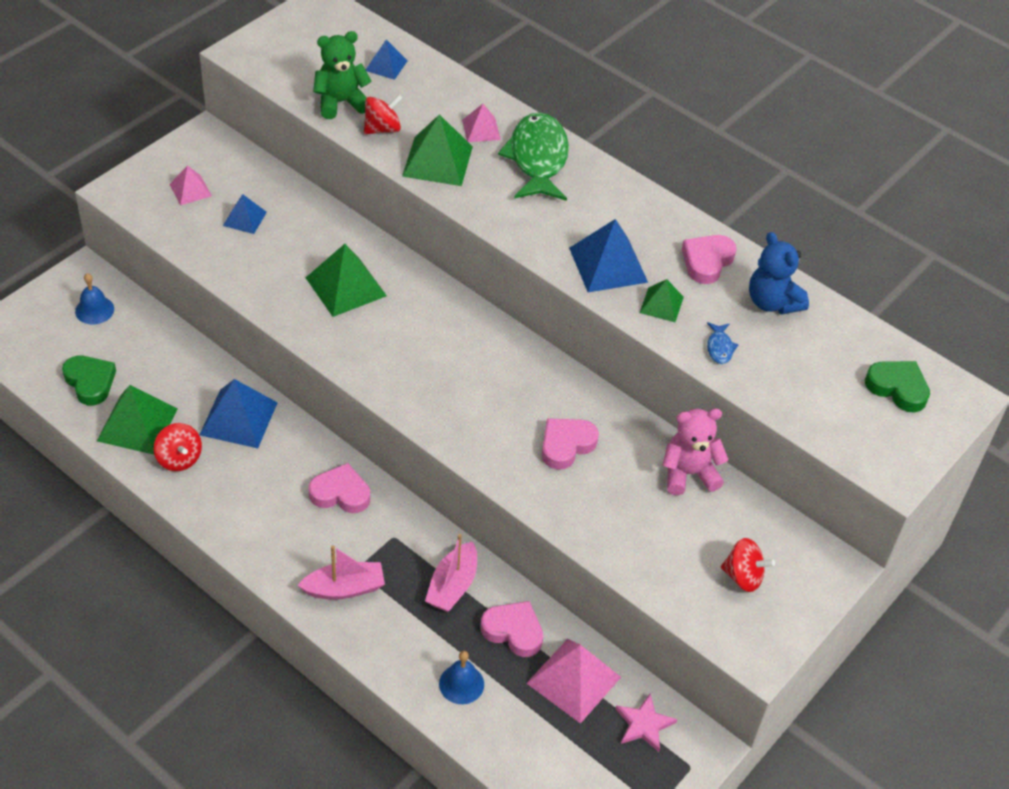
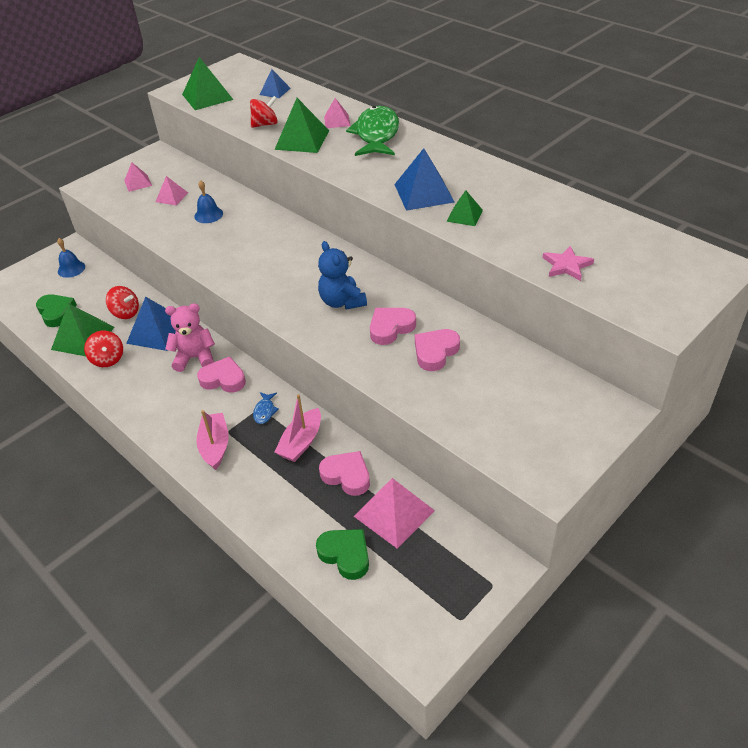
camera: 10 degrees right, 5 degrees down
blue pyramid [223,194,267,234] -> pink pyramid [156,176,188,205]
pink boat [297,545,385,600] -> pink boat turned 90 degrees counterclockwise [196,410,229,470]
green pyramid [306,244,387,317] -> green pyramid moved to [182,57,234,110]
green teddy bear [313,31,372,119] -> none
blue bell [439,651,484,704] -> blue bell moved to [194,180,223,223]
pink star [615,693,677,752] -> pink star moved to [543,246,594,281]
pink teddy bear [662,409,729,495] -> pink teddy bear moved to [165,303,215,372]
pink heart [682,235,737,284] -> pink heart moved to [415,329,460,371]
blue fish [707,322,739,364] -> blue fish moved to [253,392,279,424]
red spinning top [721,538,775,592] -> red spinning top moved to [106,286,139,319]
blue teddy bear [749,232,809,314] -> blue teddy bear moved to [318,241,367,309]
green heart [865,361,930,412] -> green heart moved to [316,529,369,580]

